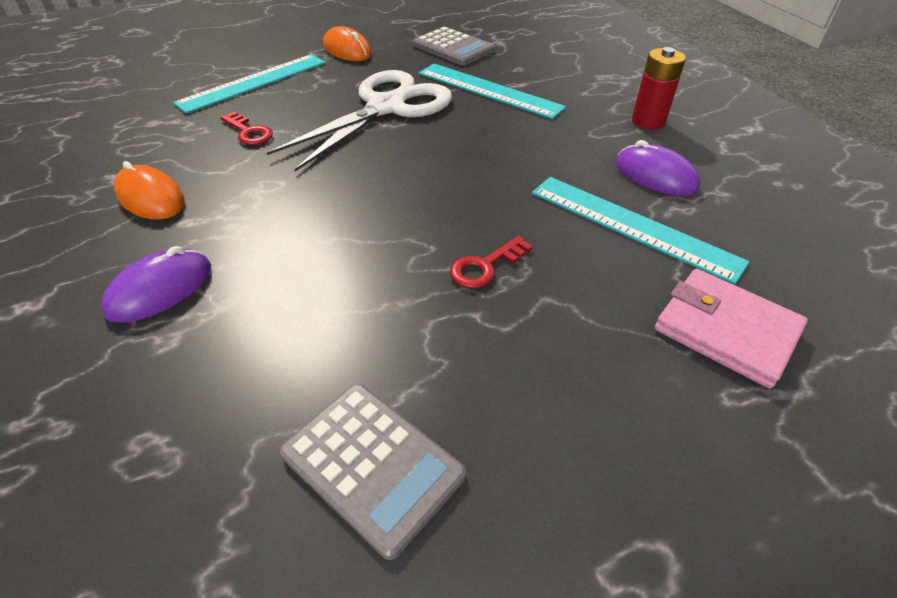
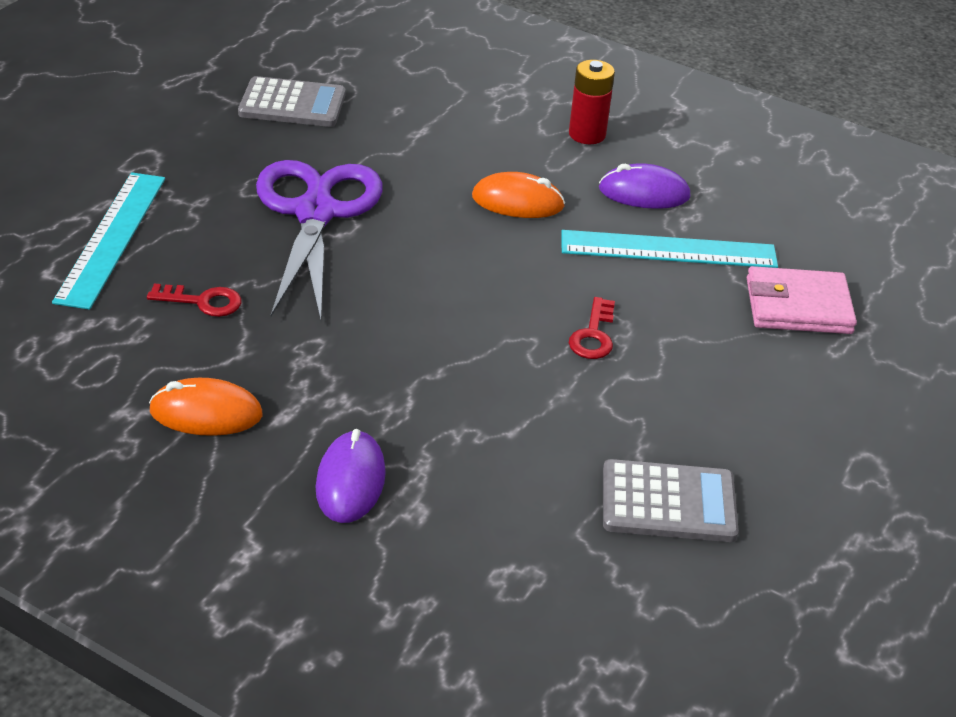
camera: 40 degrees left, 5 degrees down
white scissors [267,70,452,172] -> purple scissors [256,160,383,321]
orange mouse [323,26,371,61] -> orange mouse moved to [472,172,565,218]
turquoise ruler [419,64,566,119] -> none

